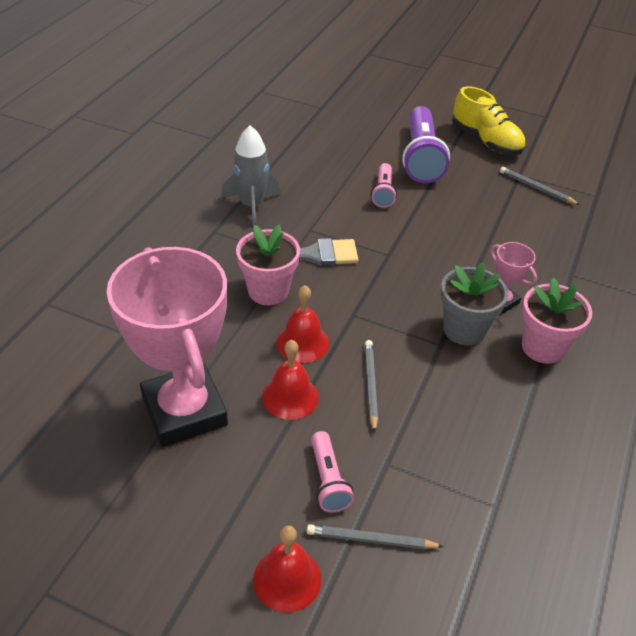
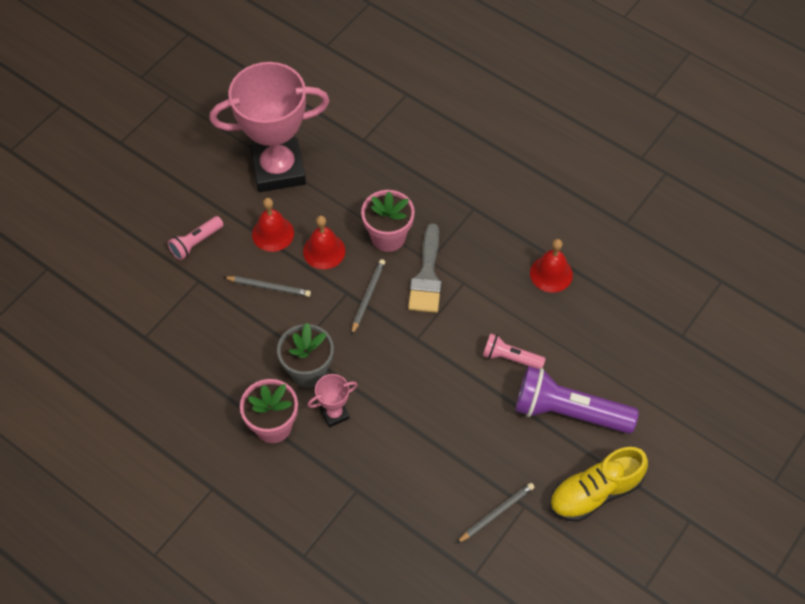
camera: 105 degrees right, 15 degrees up
grey rocket [221,126,281,227] -> none
red bell [253,526,321,613] -> red bell moved to [530,239,573,293]
grey pencil [307,524,444,549] -> grey pencil moved to [351,259,385,335]
pink flashlight [311,431,354,513] -> pink flashlight turned 45 degrees counterclockwise [168,216,224,261]

